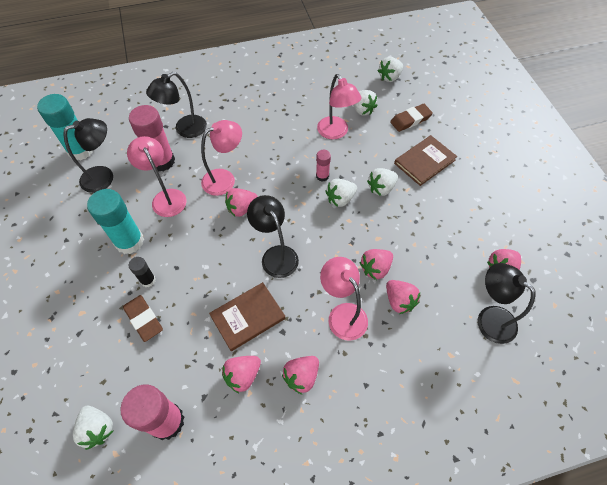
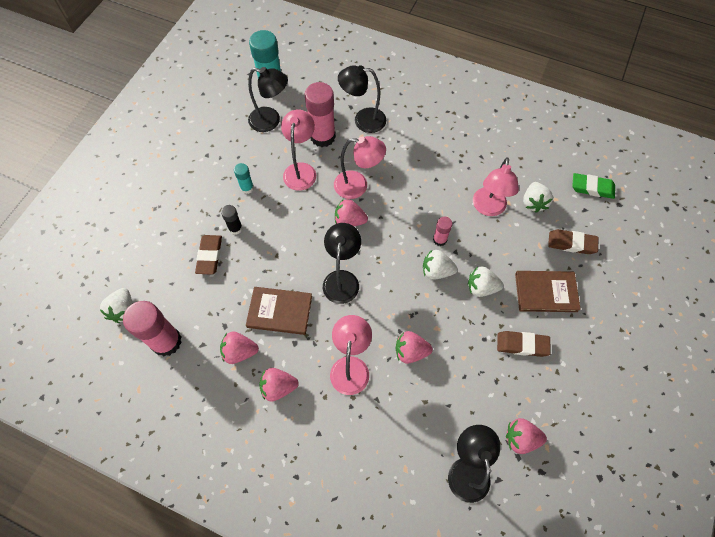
camera: 40 degrees right, 5 degrees up
turquoise glue stick [87,189,144,254] -> turquoise glue stick [234,163,254,194], size x0.51
white strawberry [378,57,403,82] -> green eraser [572,173,615,199]
pink strawberry [386,280,420,314] -> none
none -> brown eraser [497,331,551,357]

